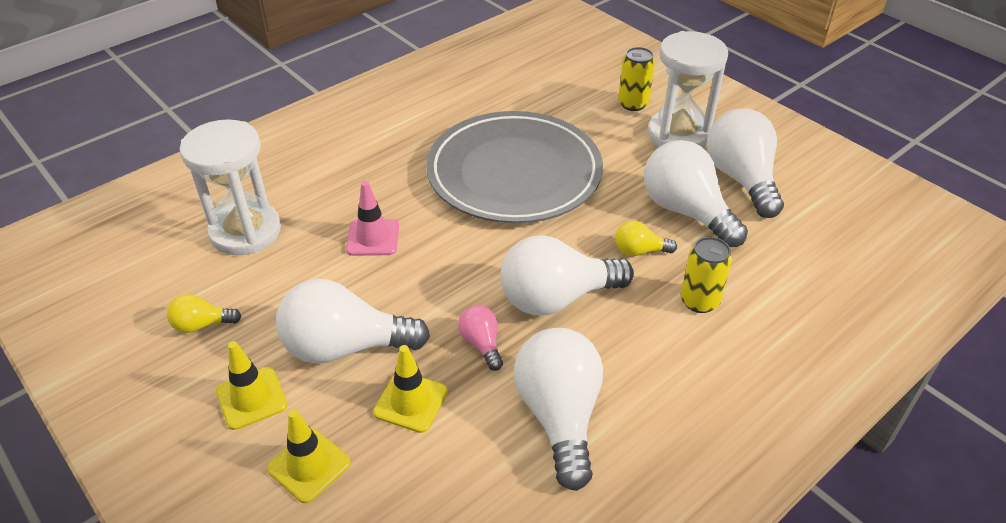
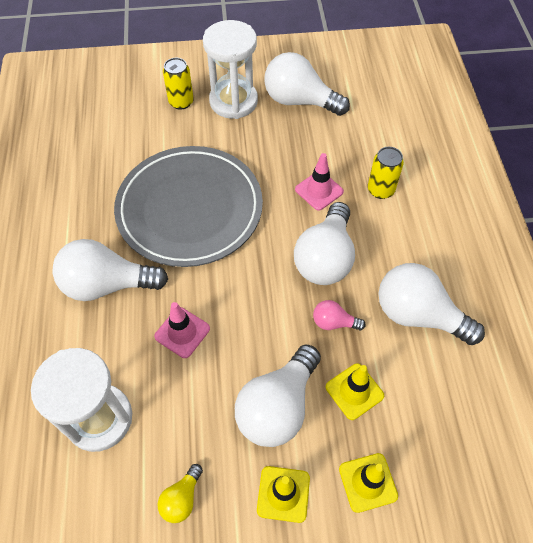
camera: 55 degrees left, 15 degrees up
yellow light bulb [615,221,677,256] -> pink traffic cone [295,153,344,211]
white light bulb [644,140,748,247] -> white light bulb moved to [53,239,168,301]

